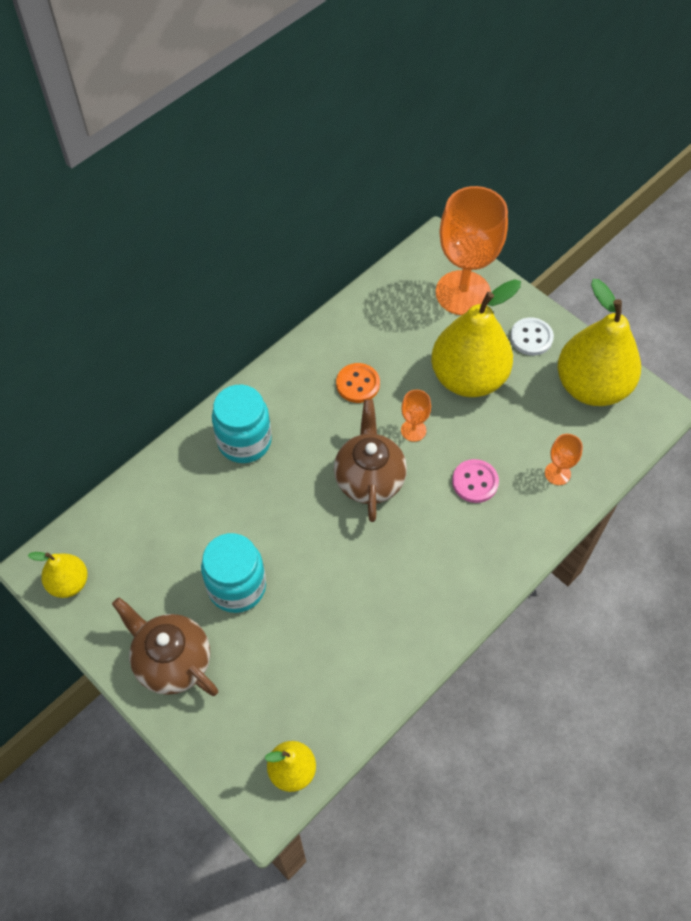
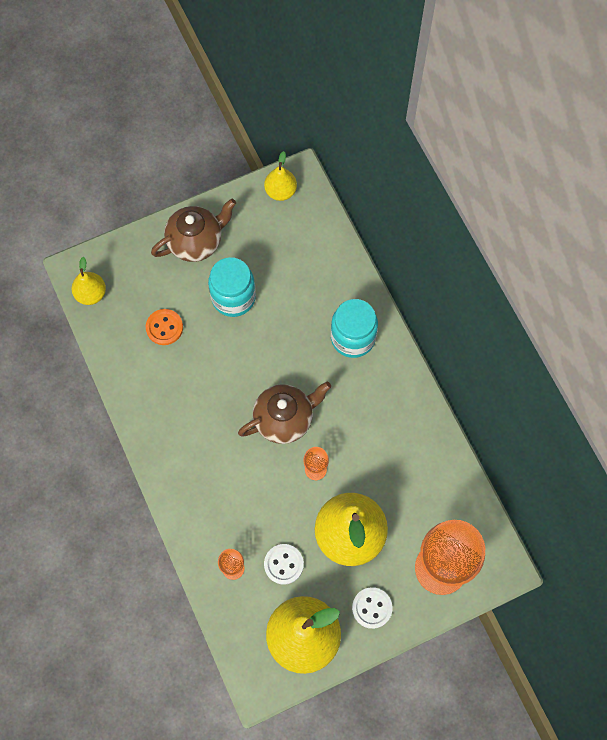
camera: 110 degrees right, 10 degrees up
brown teapot [334,399,407,522] -> brown teapot turned 45 degrees counterclockwise [238,382,331,444]
orange button [336,363,380,403] -> orange button moved to [146,309,183,345]
pink button [452,459,499,503] -> none
none -> white button [264,544,304,585]

